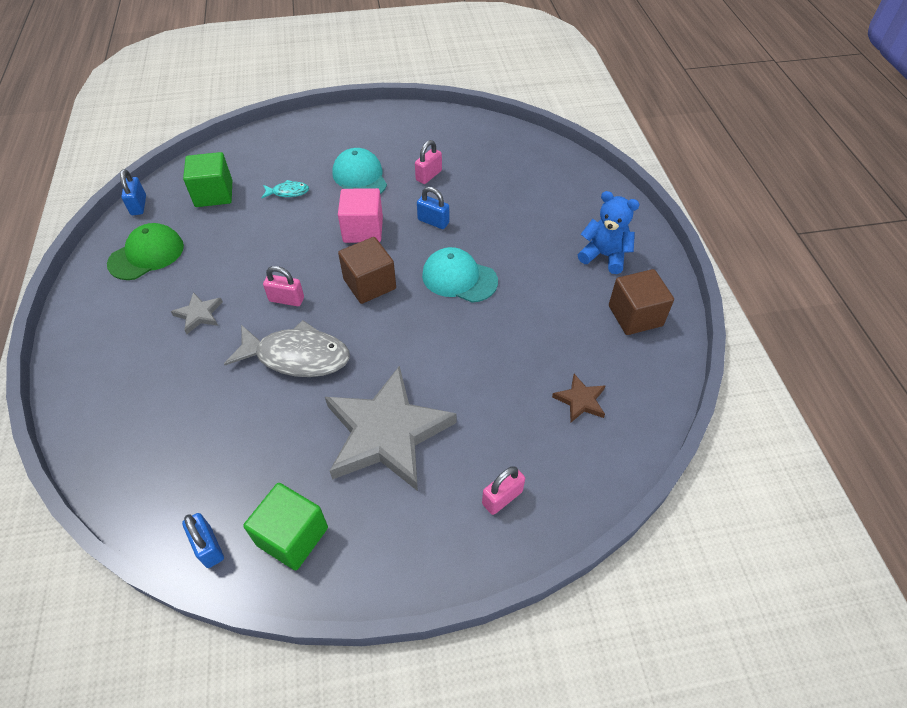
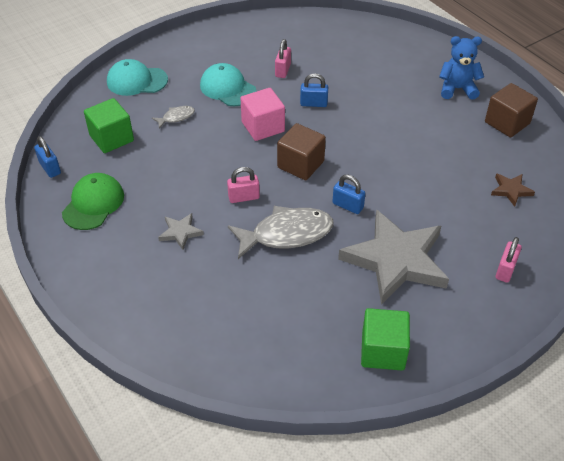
camera: 25 degrees left, 5 degrees down
blue padlock [182,513,224,568] -> blue padlock moved to [332,175,365,214]
turquoise fish [262,180,309,198] -> grey fish [152,106,195,128]
turquoise cap [422,247,498,303] -> turquoise cap moved to [107,59,168,96]

